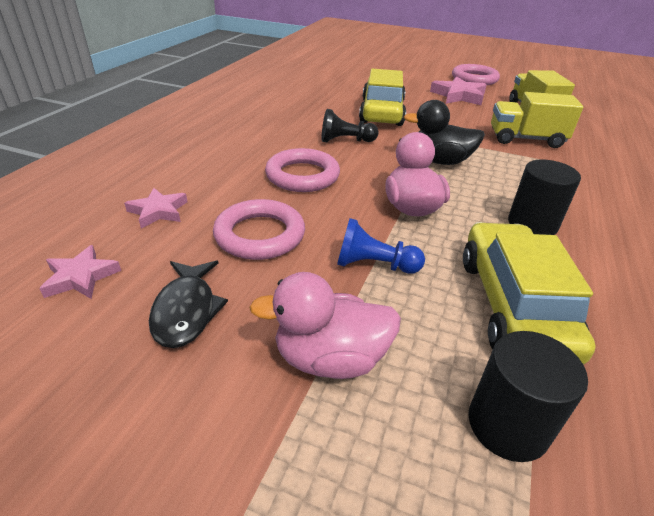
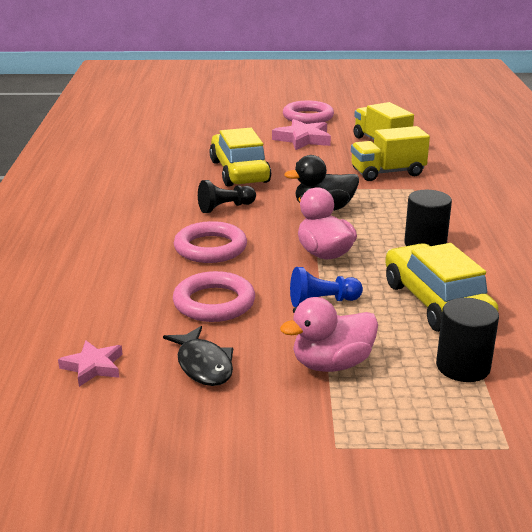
camera: 20 degrees left, 10 degrees down
pink star [124,188,187,228] -> none

